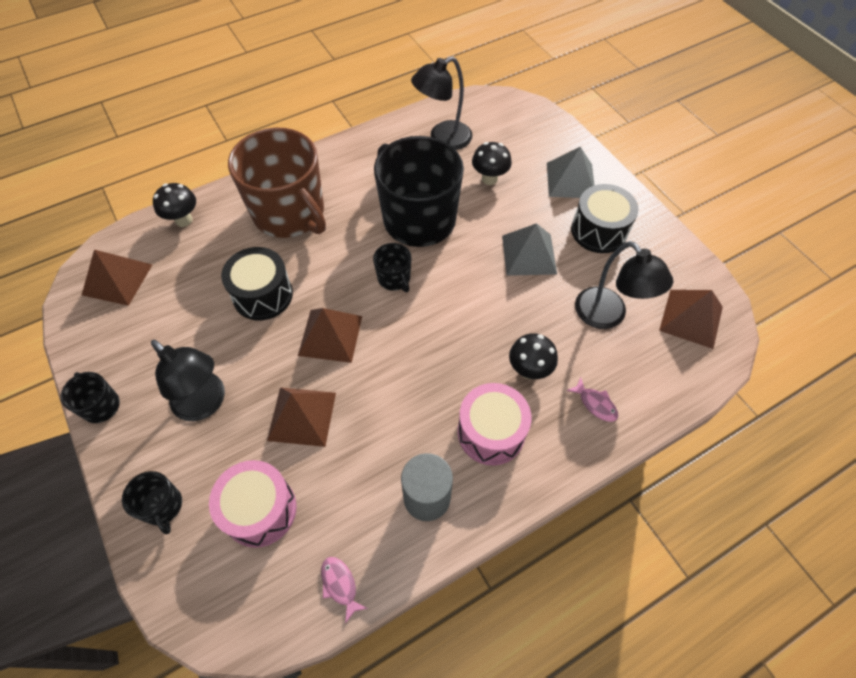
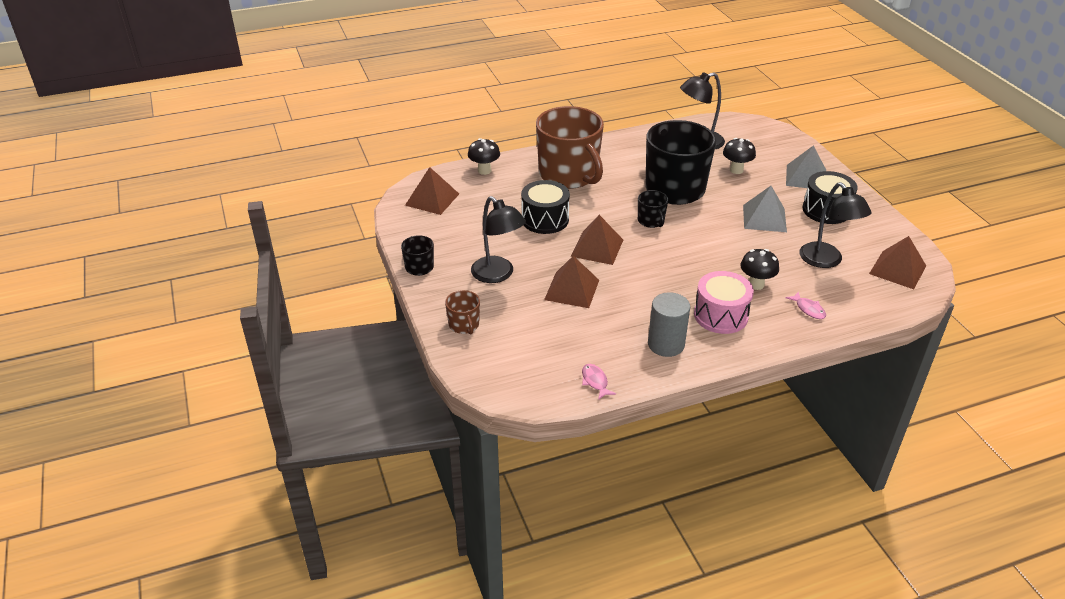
camera: 10 degrees right, 20 degrees down
black mug [122,471,182,534] -> brown mug [445,290,480,335]
pink drum [209,460,296,548] -> none

